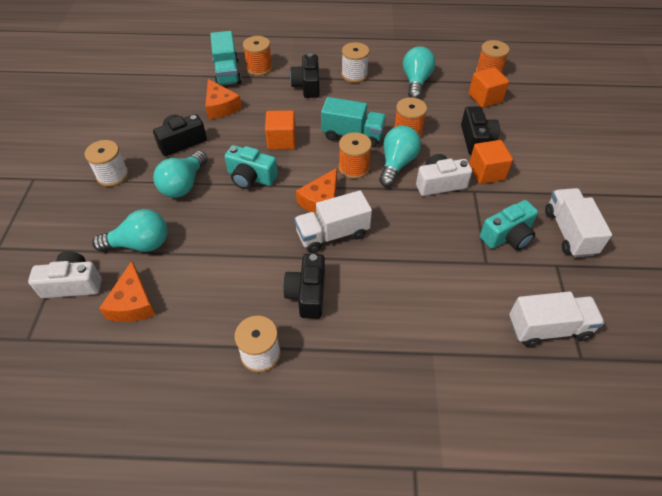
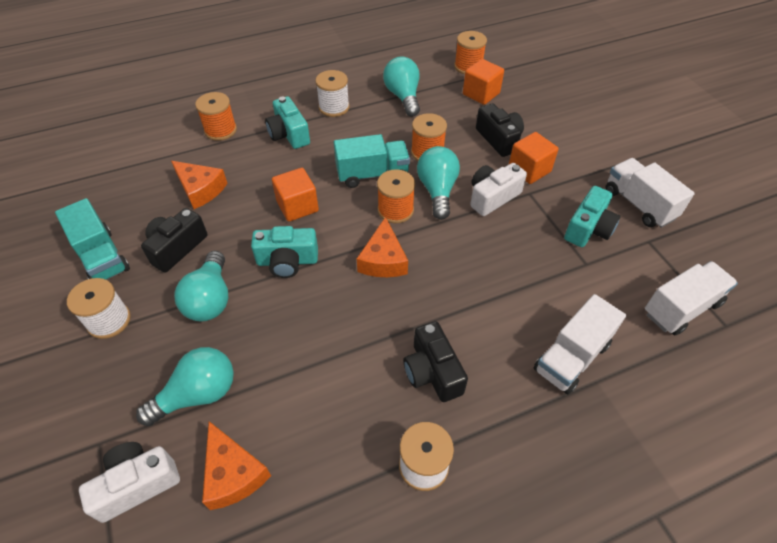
camera: 25 degrees left, 0 degrees up
turquoise truck [210,31,242,85] -> turquoise truck moved to [55,198,130,280]
black camera [290,53,320,98] -> turquoise camera [265,96,310,149]
white truck [294,190,372,253] -> white truck moved to [534,294,626,394]

